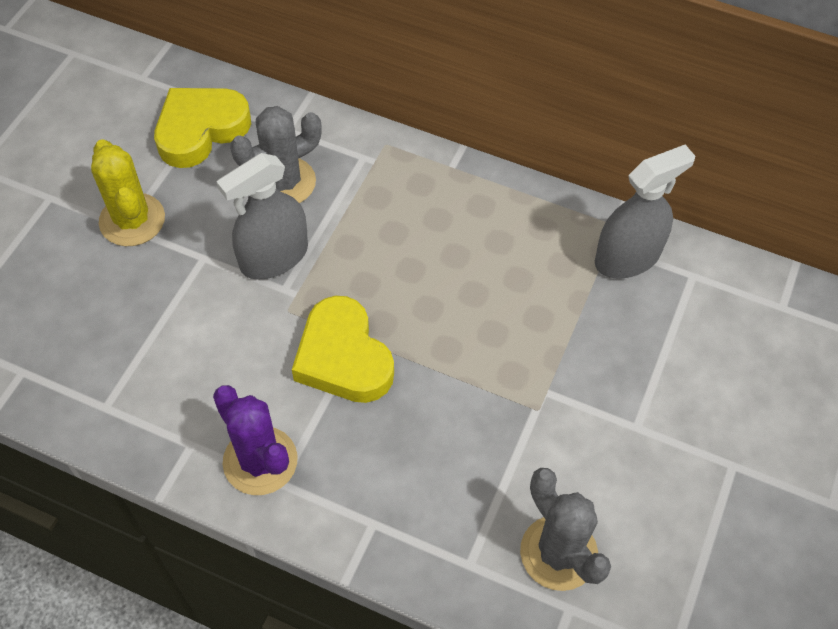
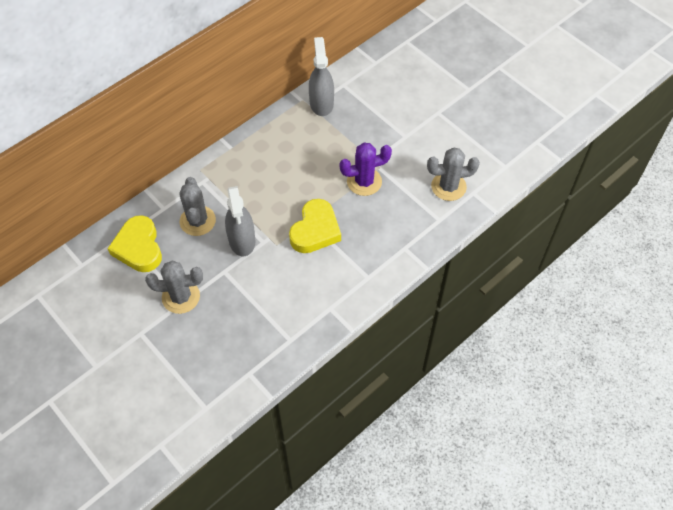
camera: 65 degrees left, 0 degrees up
yellow cactus [91,139,165,246] -> grey cactus [145,260,203,314]
purple cactus [213,385,298,495] -> purple cactus moved to [340,143,392,196]
yellow heart [292,296,394,403] -> yellow heart turned 60 degrees counterclockwise [289,199,341,253]

